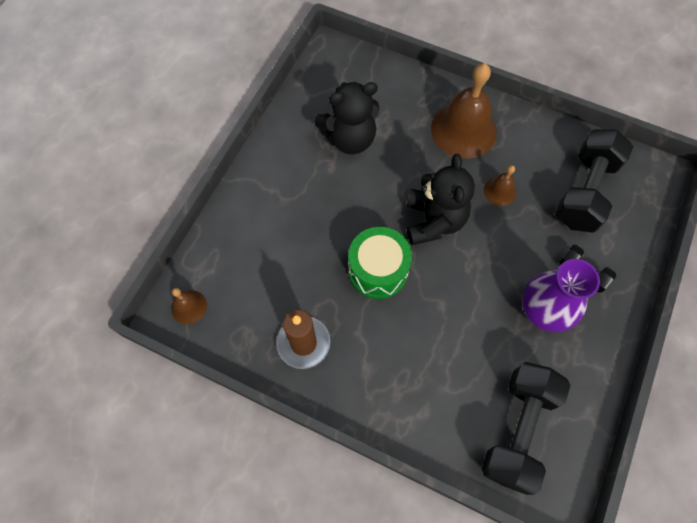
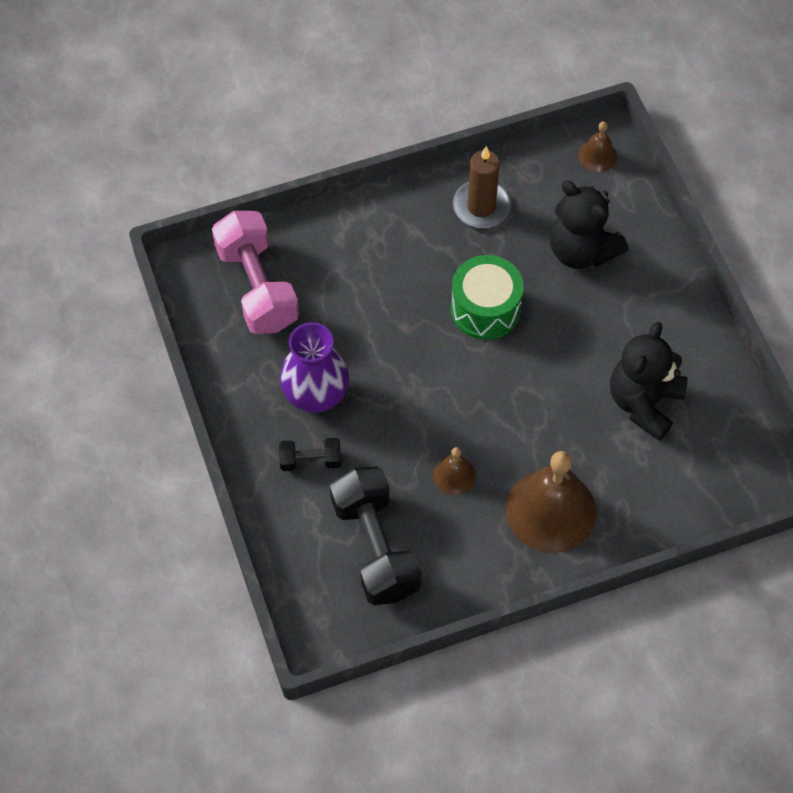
camera: 135 degrees right, 5 degrees down
black teddy bear [406,154,475,245] -> black teddy bear moved to [550,180,628,269]
black dumbbell [482,362,570,495] -> pink dumbbell [212,211,299,334]

